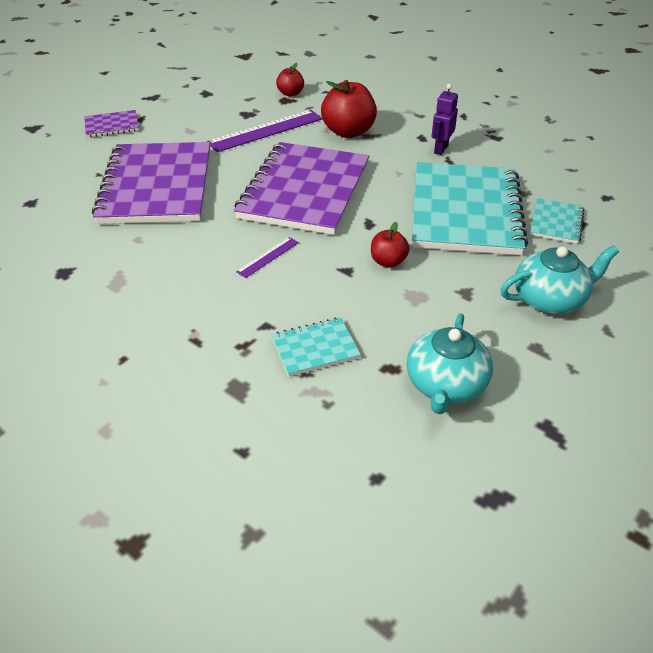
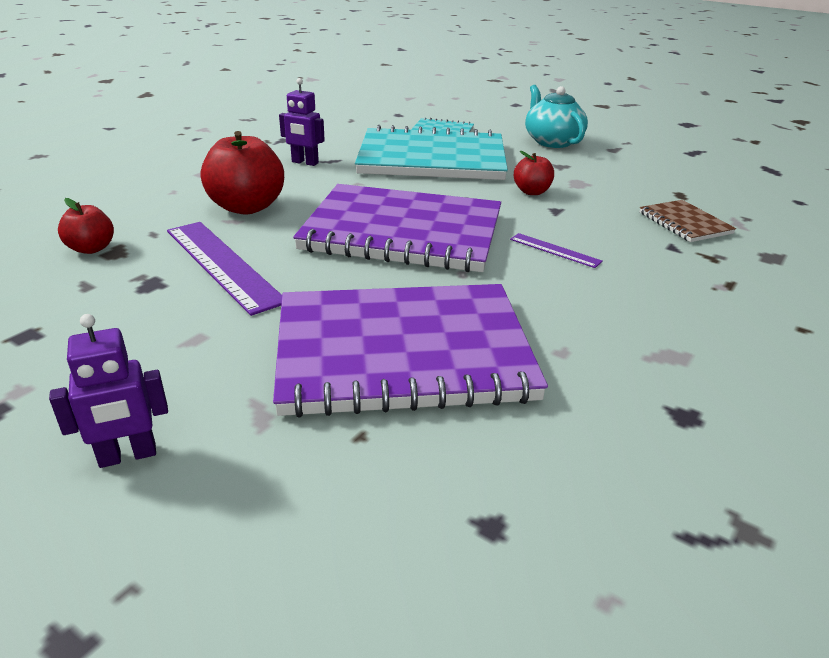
camera: 95 degrees left, 10 degrees down
purple notebook [84,110,139,138] -> purple robot [49,314,168,468]
turquoise notebook [271,318,361,377] -> brown notebook [640,200,736,242]
turquoise teapot [407,313,493,414] -> none

